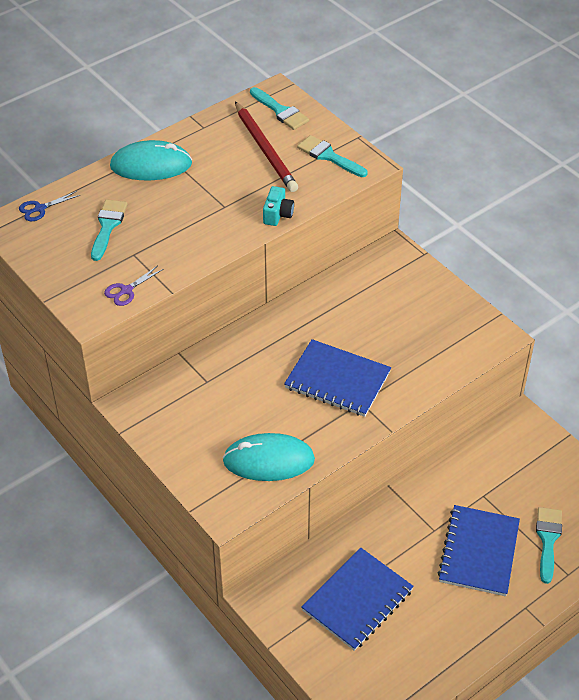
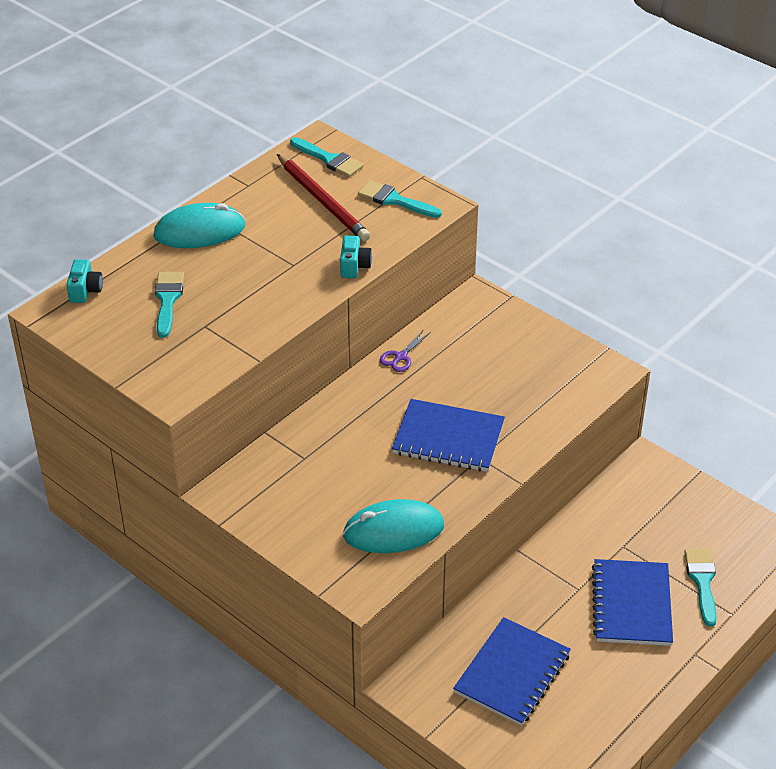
camera: 10 degrees left, 5 degrees down
blue scissors [19,191,80,221] -> turquoise camera [66,259,103,303]
purple scissors [104,266,164,306] -> purple scissors moved to [380,329,431,372]

